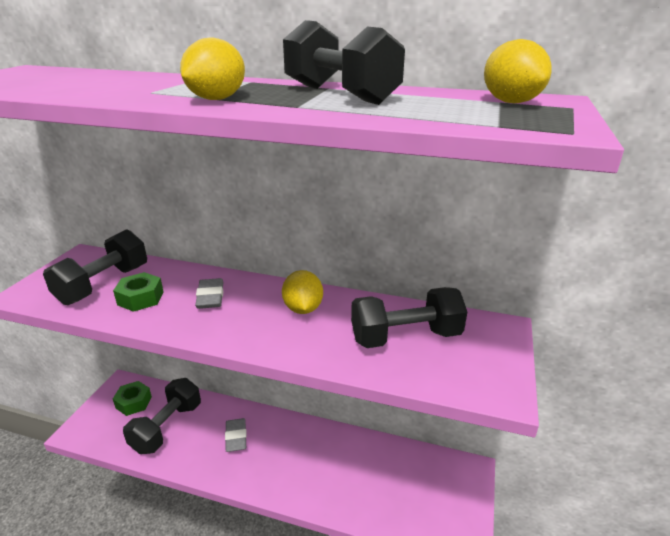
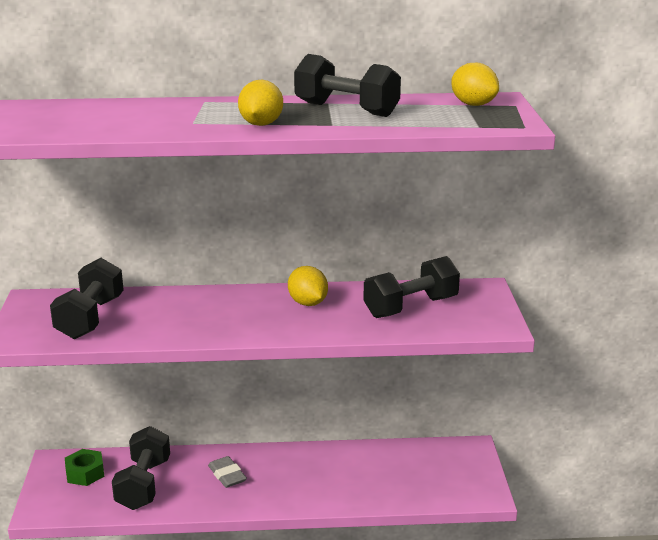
camera: 20 degrees left, 5 degrees down
green nut [113,272,164,312] -> none
grey eraser [195,278,223,309] -> none

